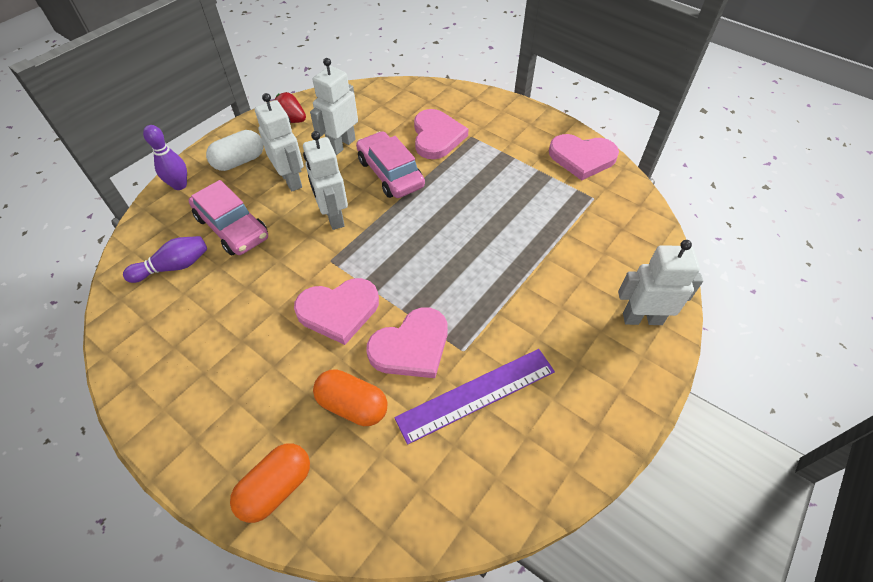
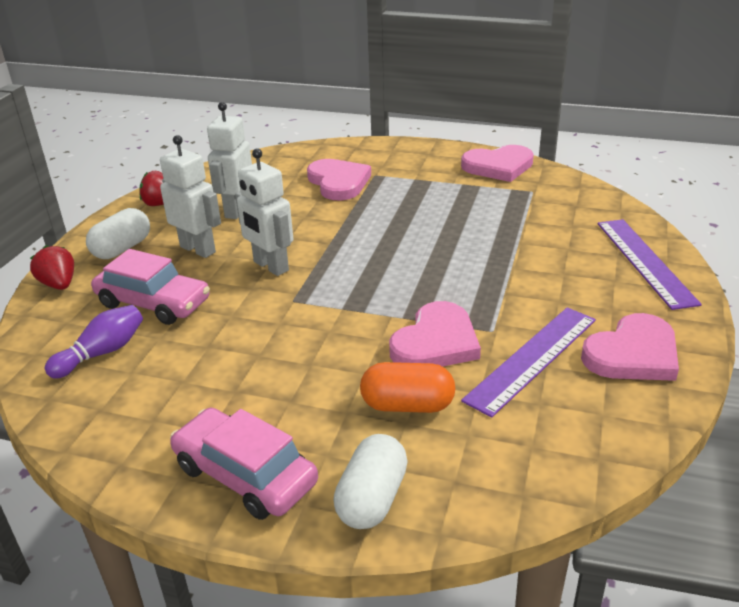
camera: 20 degrees left, 20 degrees down
purple bowling pin [143,125,187,190] -> red strawberry [30,245,74,290]
orange capsule [230,443,310,523] -> white capsule [333,434,408,529]
pink heart [294,278,379,345] -> pink heart moved to [581,313,679,381]
pink car [356,131,425,198] -> pink car moved to [170,408,318,520]
white robot [618,240,703,325] -> purple ruler [598,219,702,310]

